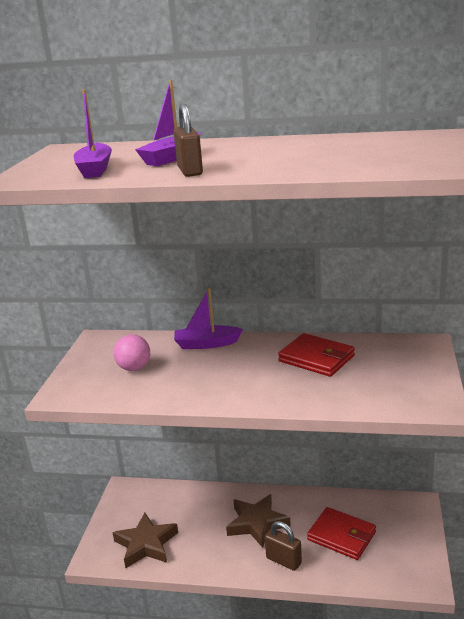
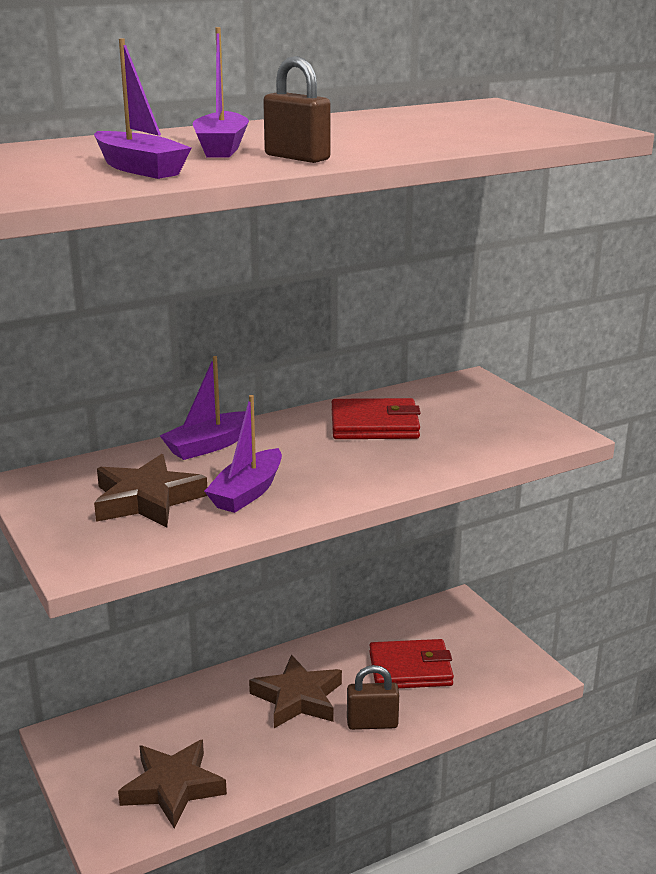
camera: 40 degrees left, 0 degrees up
pink ball [113,334,150,371] -> brown star [94,454,207,527]
none -> purple boat [204,395,282,513]

